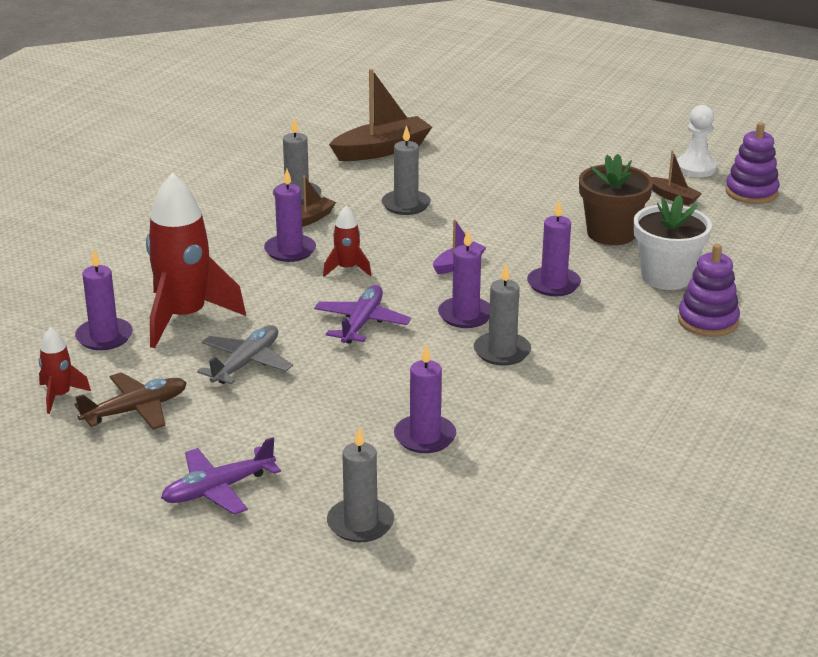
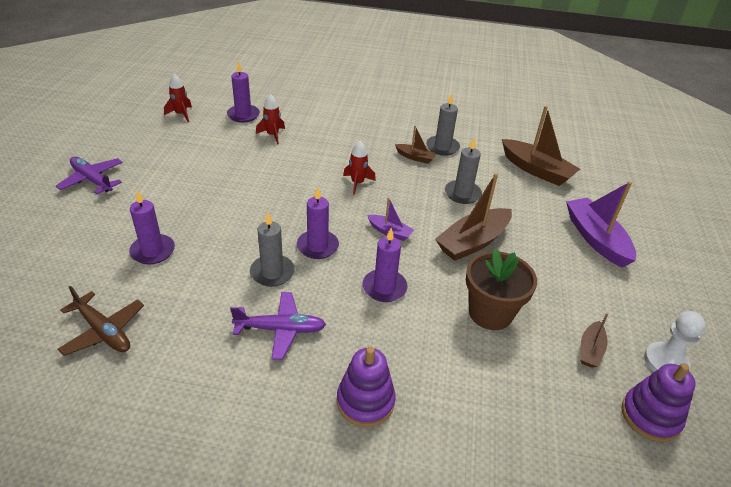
camera: 70 degrees right, 10 degrees up
brown plane [74,372,187,430] -> brown plane moved to [57,286,144,356]
red rocket [146,173,246,348] -> red rocket [256,94,285,145], size x0.47
grey plane [197,325,293,384] -> none
purple candle [264,169,316,262] -> none
purple plane [314,285,411,344] -> purple plane moved to [230,292,326,360]
grey candle [327,427,394,542] -> none
white flower pot [634,195,712,290] -> none
none -> brown boat [435,173,512,261]
none -> purple boat [566,181,636,268]

